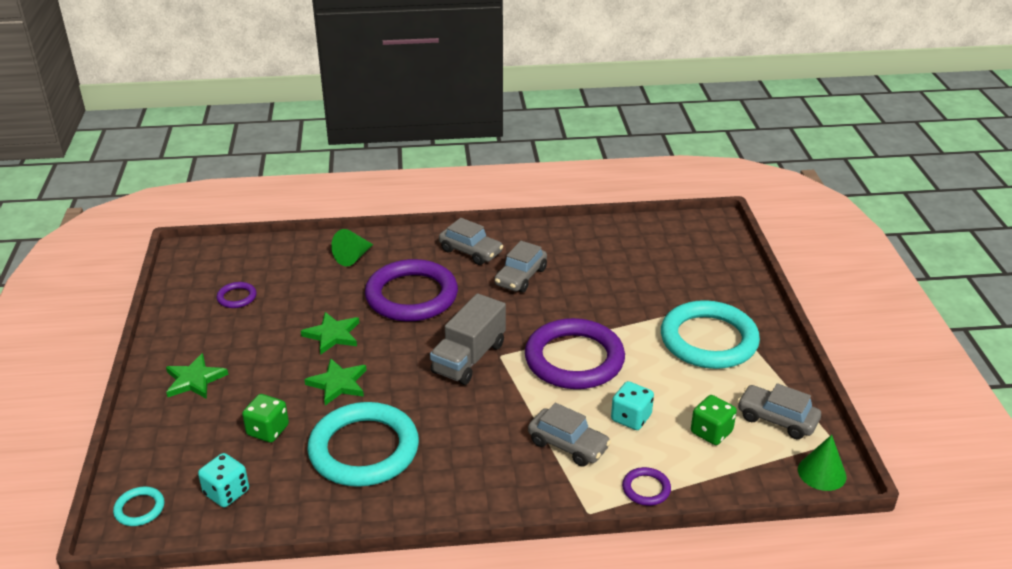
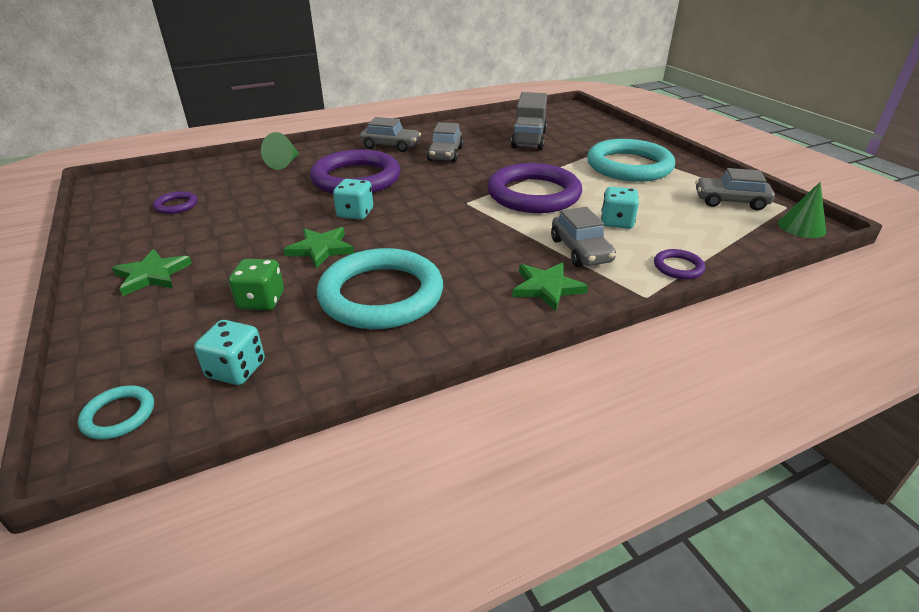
camera: 20 degrees left, 0 degrees up
green star [301,312,359,355] -> green star moved to [512,262,588,311]
grey truck [430,293,506,385] -> grey truck moved to [511,92,547,150]
grey car [528,403,611,467] -> grey car turned 60 degrees clockwise [551,207,616,267]
green dice [691,395,737,445] -> none
none -> turquoise dice [333,179,373,220]

